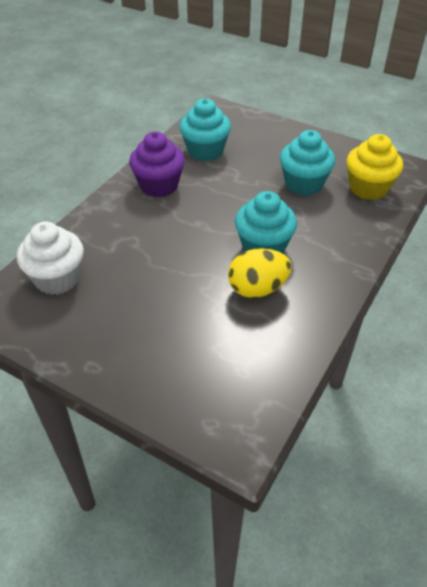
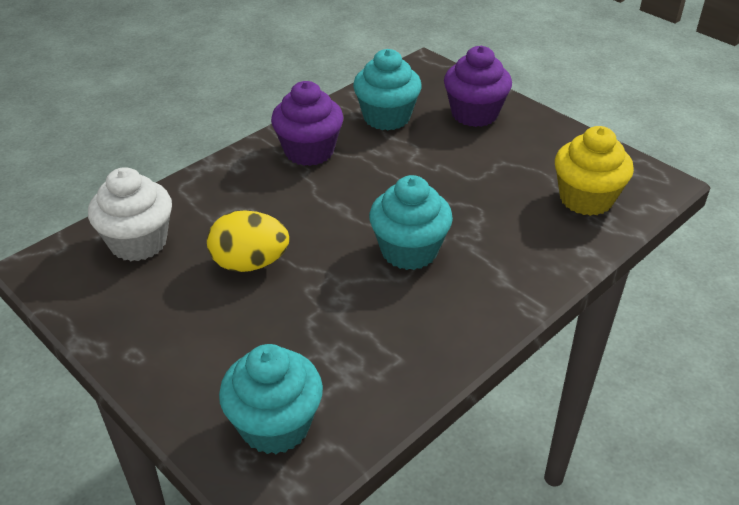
camera: 15 degrees right, 5 degrees down
yellow egg [228,248,292,298] -> yellow egg moved to [207,210,289,272]
turquoise cupcake [280,130,335,196] -> turquoise cupcake moved to [219,344,323,454]
none -> purple cupcake [444,46,512,127]

